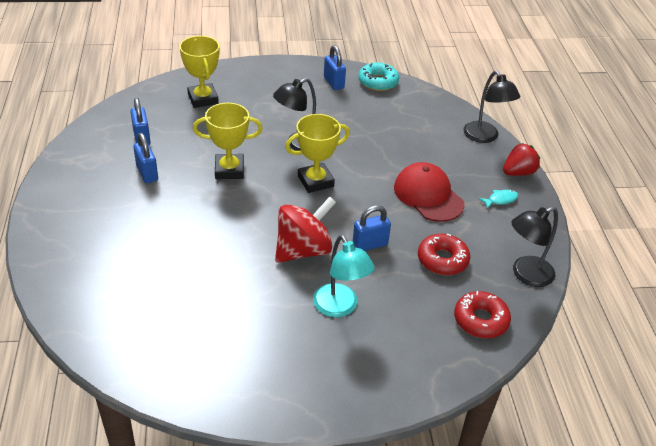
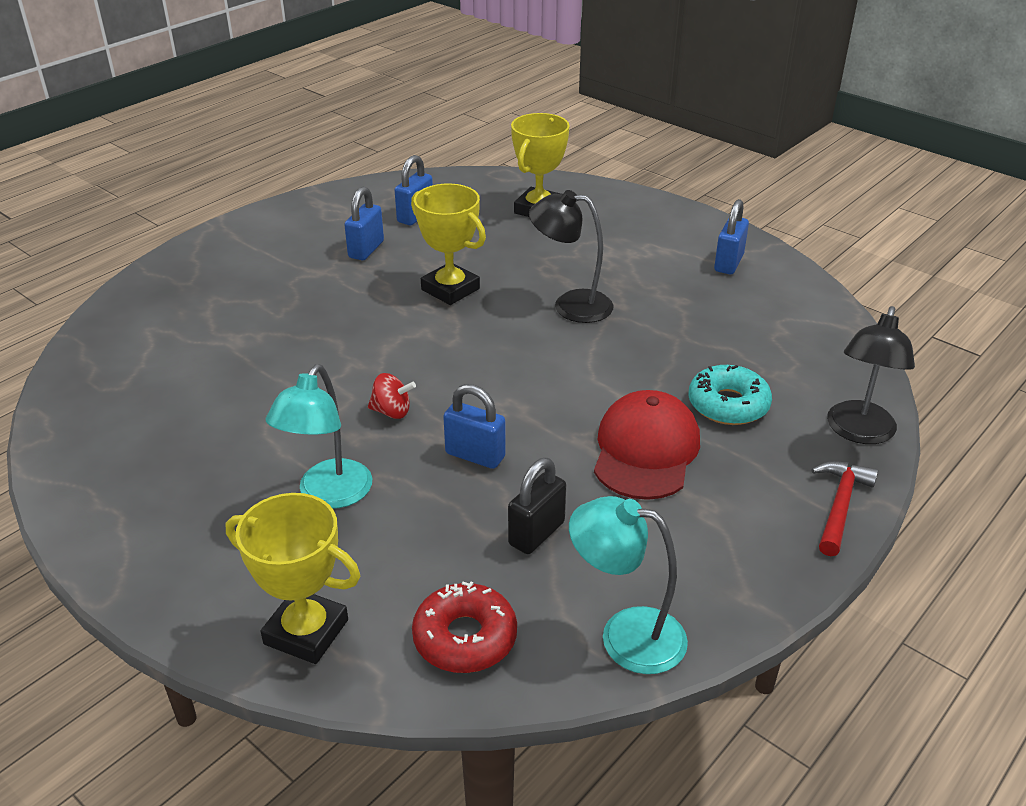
camera: 50 degrees right, 5 degrees down
red spinning top [275,197,336,263] -> red spinning top [368,373,416,419], size x0.46
yellow trophy [285,114,350,193] -> yellow trophy moved to [226,493,360,664]
turquoise donut [359,62,399,91] -> turquoise donut moved to [688,365,772,425]
red donut [418,234,470,275] -> black padlock [508,458,566,554]
turquoise fish [478,190,518,209] -> none
red strawberry [503,143,540,176] -> red hammer [811,461,878,556]
black lamp [511,207,558,287] -> turquoise lamp [569,496,688,674]

